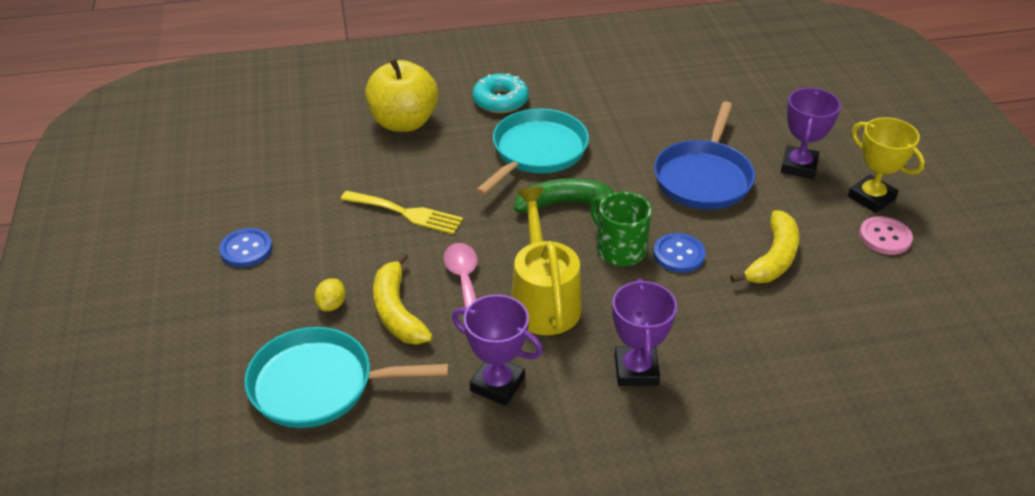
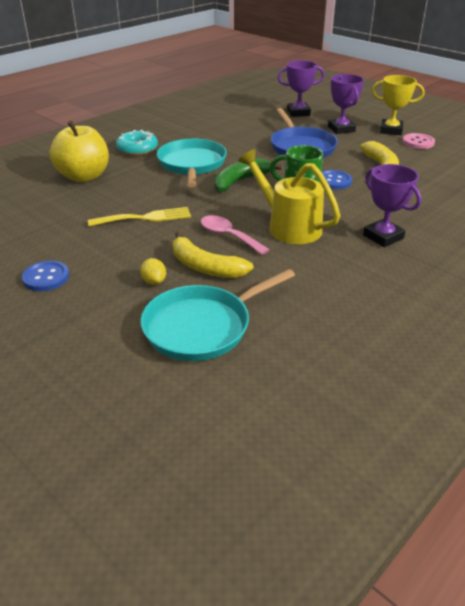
camera: 35 degrees left, 5 degrees down
purple trophy [452,294,543,406] -> purple trophy moved to [278,60,325,117]

